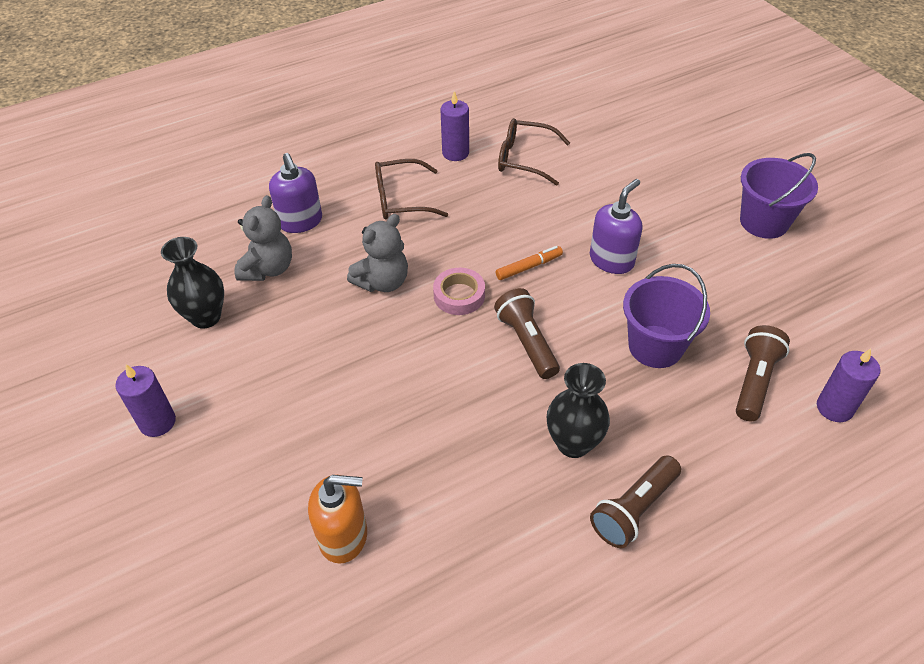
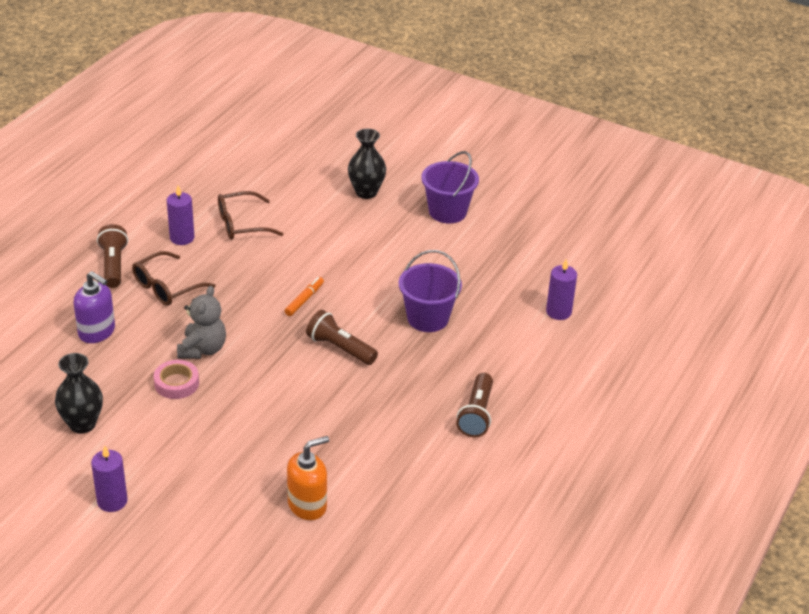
camera: 35 degrees left, 10 degrees down
grey teddy bear [235,195,292,281] -> none
pink tape [433,268,485,315] -> pink tape moved to [154,360,199,399]
black vase [547,363,610,458] -> black vase moved to [348,128,386,199]
purple soap dispenser [590,179,643,274] -> none
brown flashlight [736,325,790,421] -> brown flashlight moved to [97,224,128,288]

